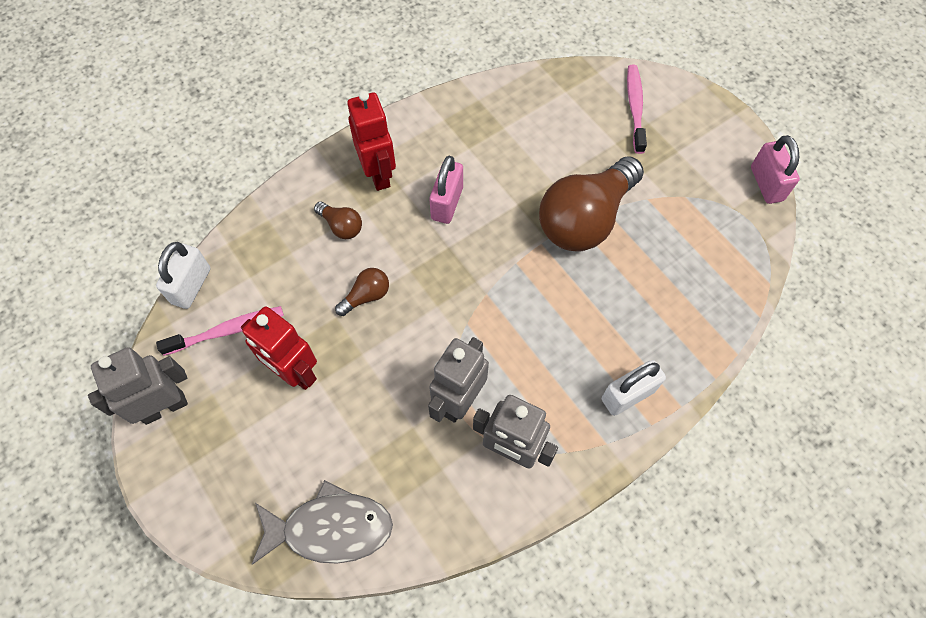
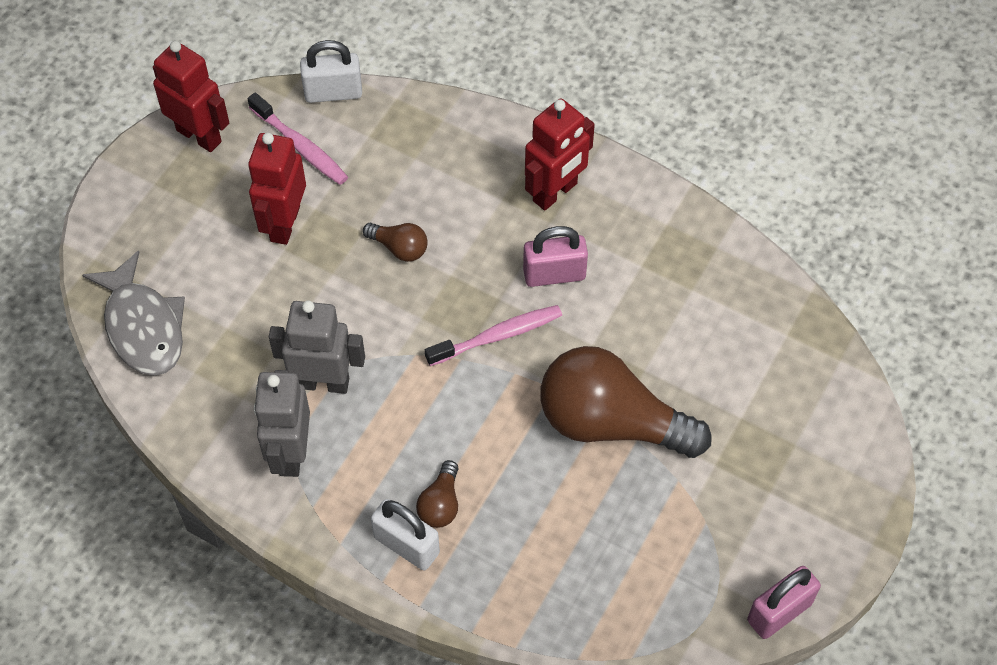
camera: 65 degrees right, 5 degrees down
grey robot [88,347,188,425] -> red robot [153,41,229,152]
brown light bulb [314,202,362,239] -> brown light bulb moved to [416,460,459,528]
pink toothbrush [627,64,647,154] -> pink toothbrush moved to [425,305,562,366]

